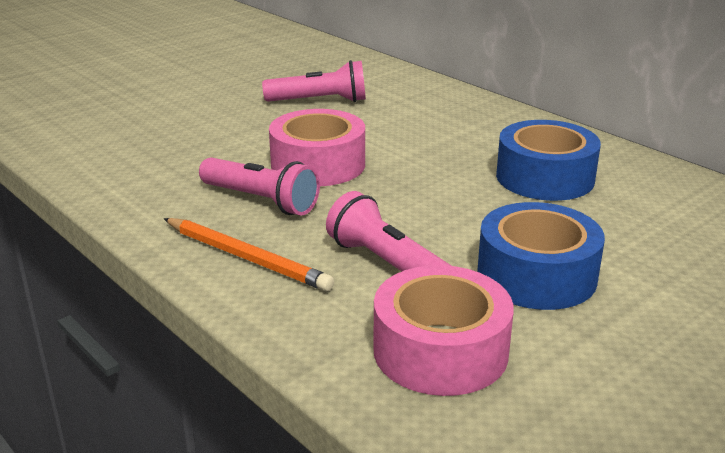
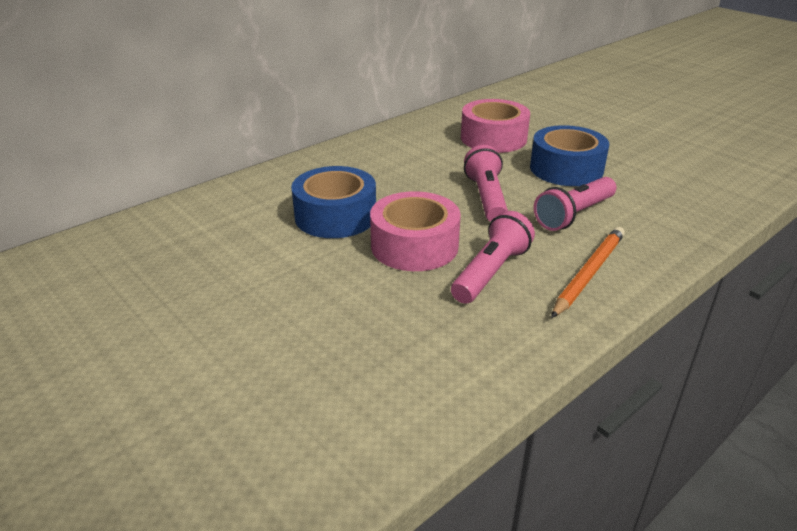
camera: 90 degrees left, 5 degrees up
pink flashlight [262,60,366,102] -> pink flashlight moved to [464,145,508,222]
pink tape [373,265,514,396] -> pink tape moved to [461,99,530,153]
blue tape [496,120,601,201] -> blue tape moved to [291,166,376,238]

